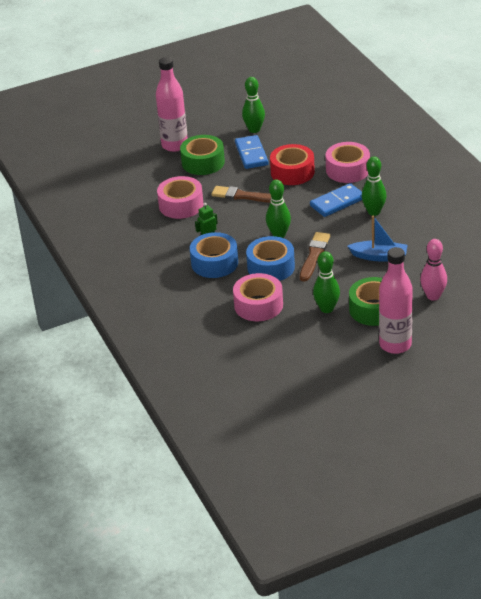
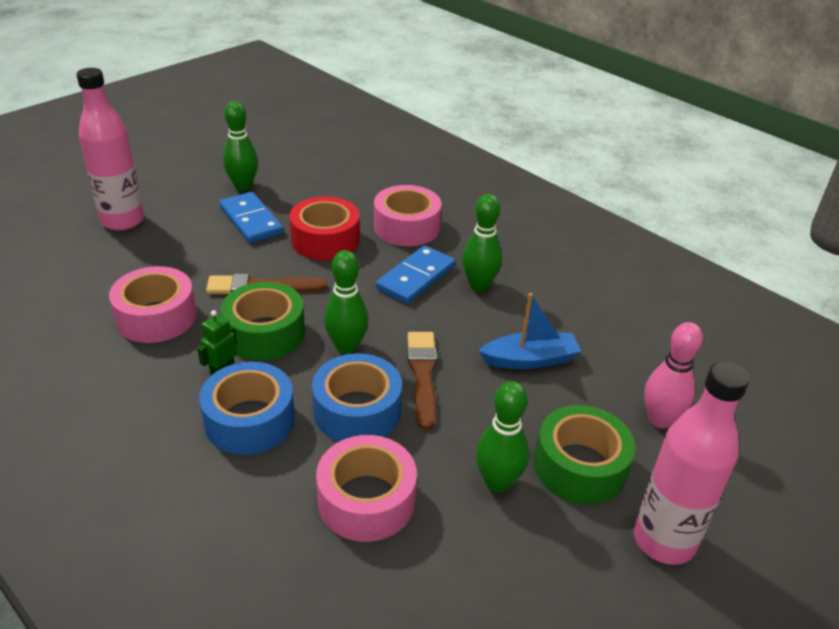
camera: 25 degrees left, 0 degrees up
green tape [180,135,225,175] -> green tape moved to [221,282,305,360]

